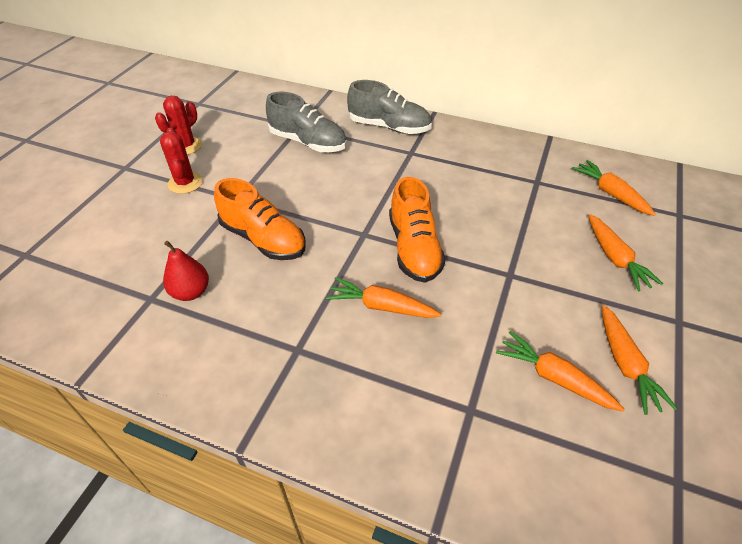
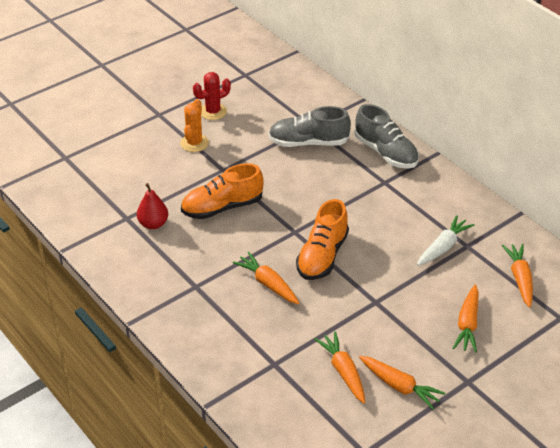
camera: 30 degrees right, 5 degrees down
red cactus [160,128,203,194] -> orange cactus [180,99,209,152]
orange shoe [214,178,306,260] -> orange shoe turned 90 degrees clockwise [181,163,264,219]
grey shoe [266,92,347,152] -> grey shoe turned 120 degrees clockwise [268,106,351,147]
orange carrot [602,305,678,415] -> orange carrot turned 75 degrees counterclockwise [359,356,445,410]
none -> white carrot [417,215,475,266]

